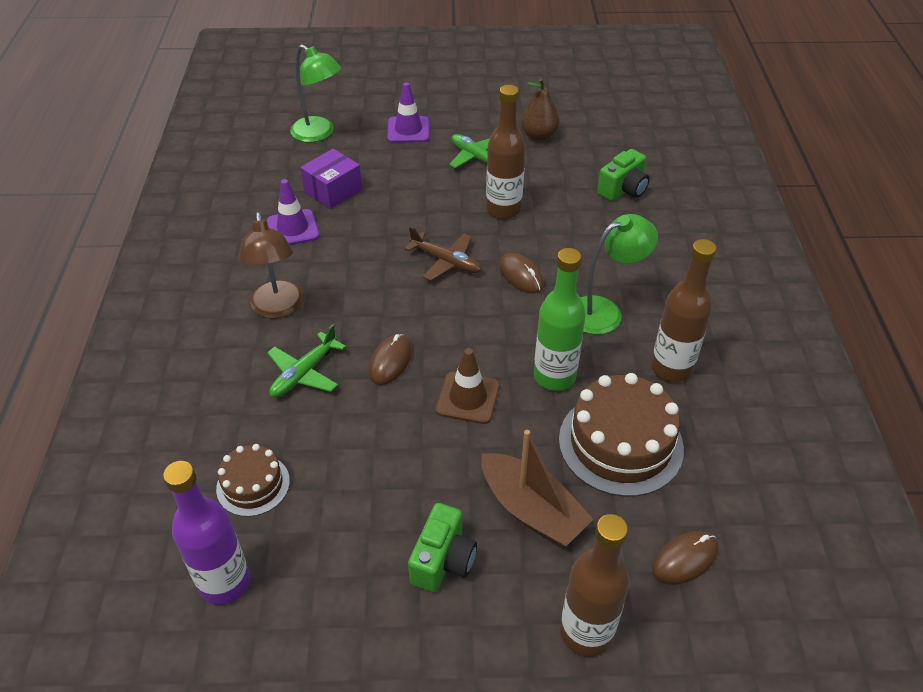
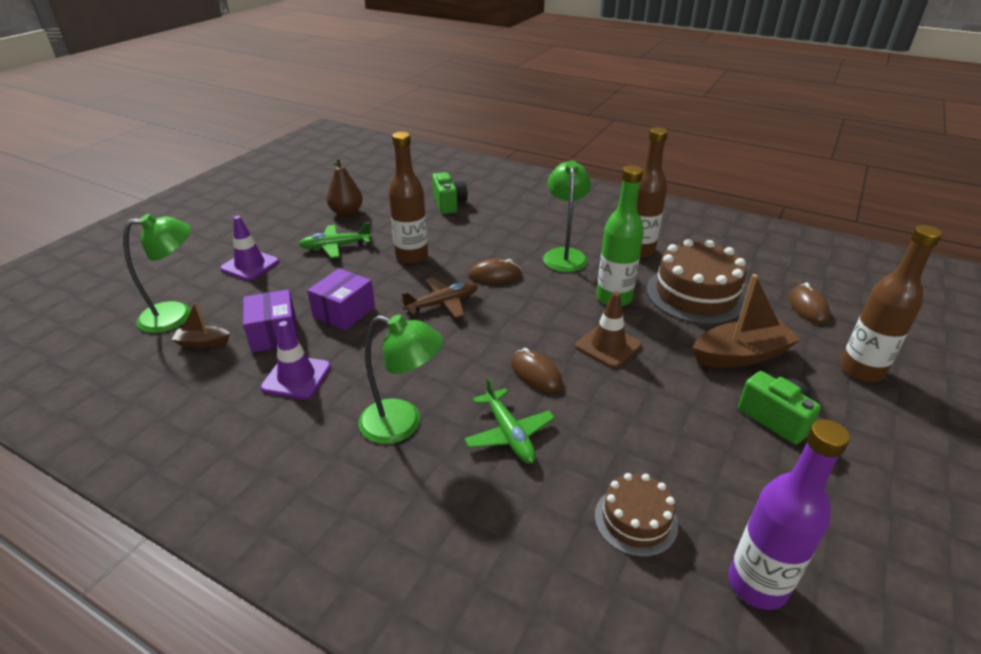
camera: 60 degrees left, 10 degrees down
brown lamp [238,212,304,318] -> green lamp [358,315,443,444]
none -> brown boat [171,302,230,348]
none -> purple box [307,268,375,331]

